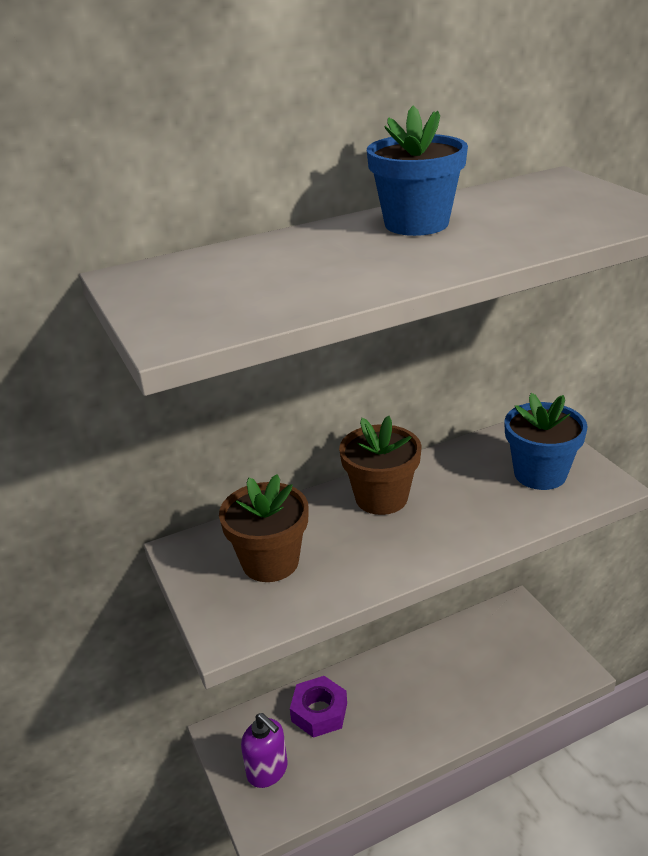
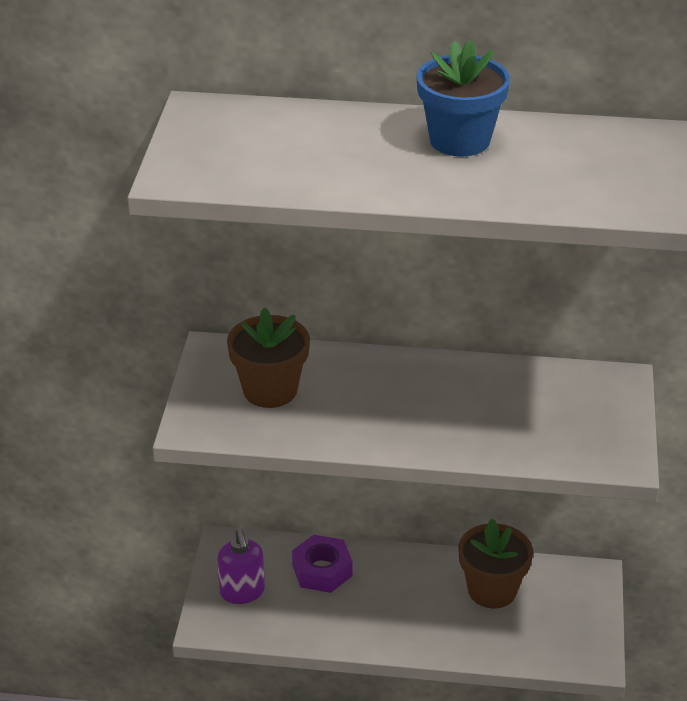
camera: 30 degrees right, 5 degrees up
brown flower pot [339,416,422,515] -> brown flower pot moved to [458,518,533,608]
blue flower pot [504,393,587,490] -> none

